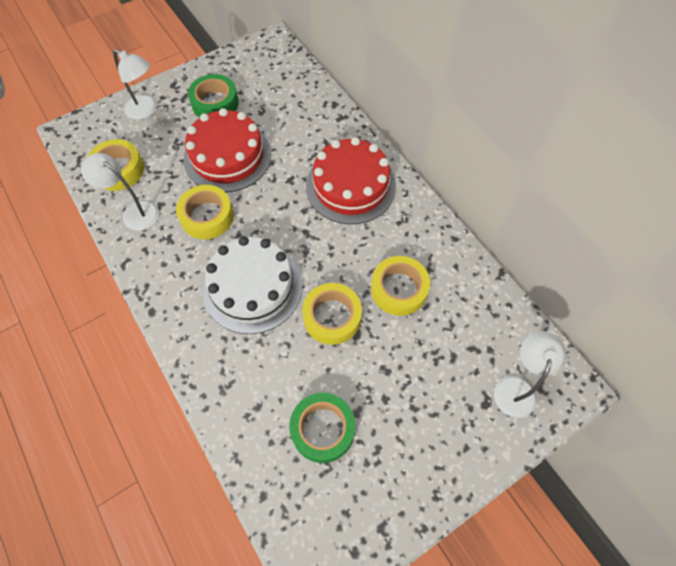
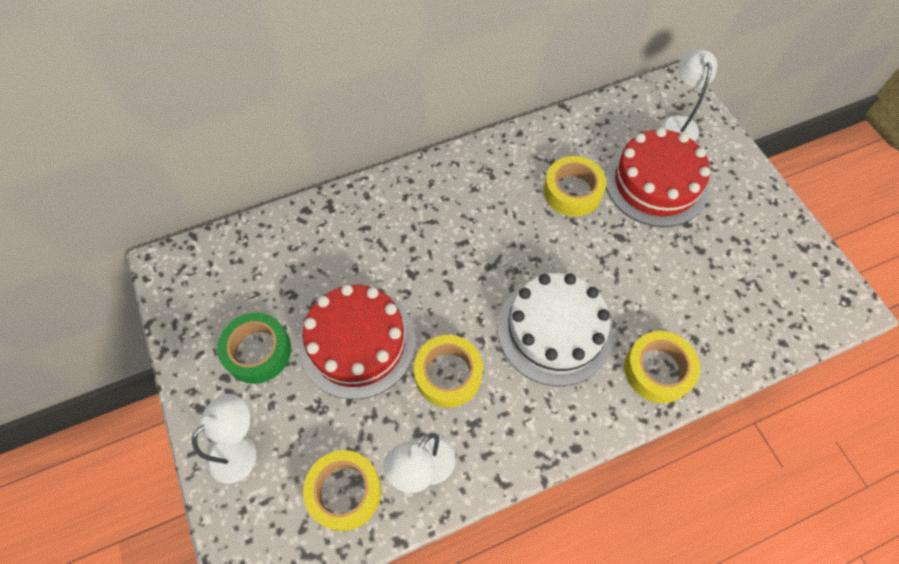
camera: 80 degrees left, 0 degrees up
green tape [289,393,355,463] -> none
yellow tape [302,283,362,345] -> yellow tape moved to [624,331,700,403]
red cake [306,137,396,224] -> red cake moved to [605,128,710,227]
white lamp [494,331,566,418] -> white lamp turned 60 degrees clockwise [661,49,717,141]

